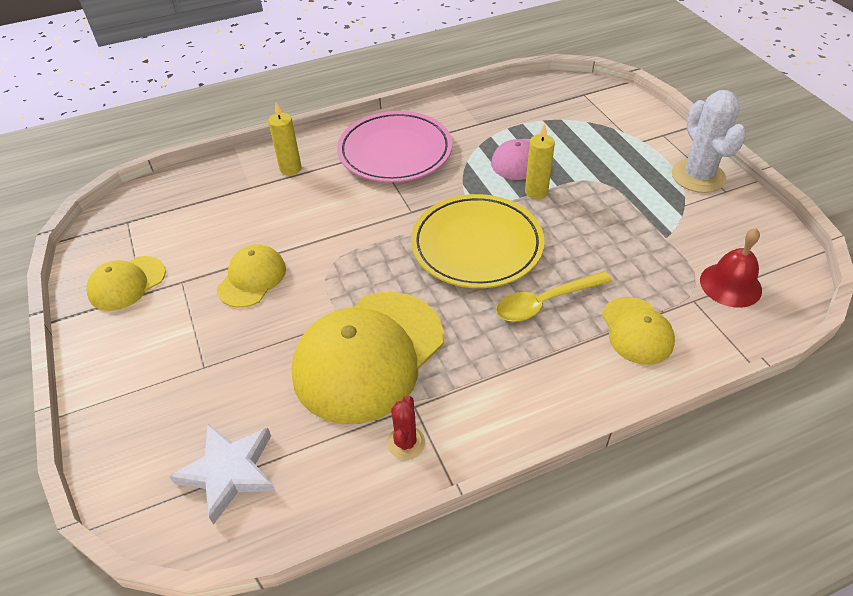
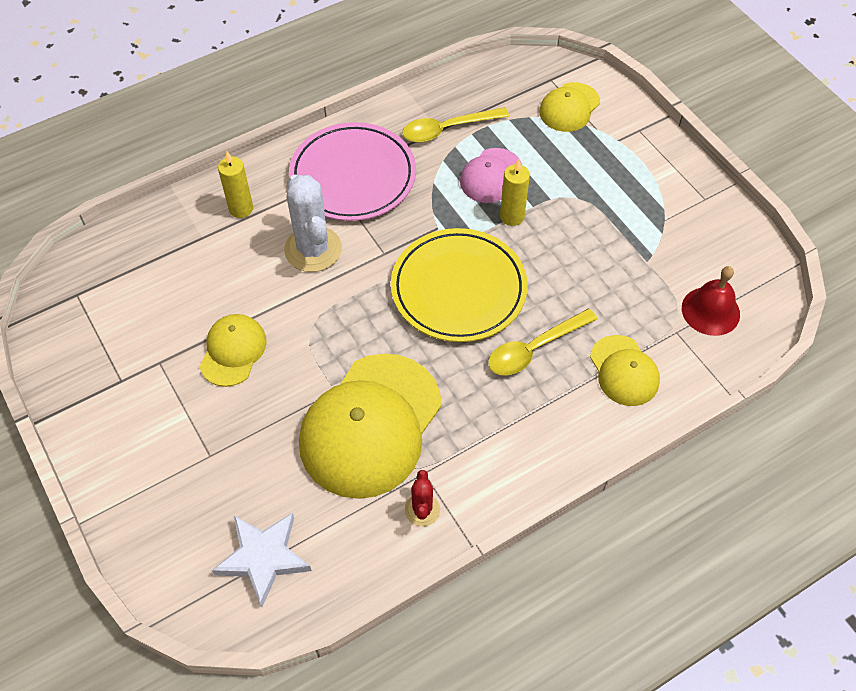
camera: 10 degrees left, 10 degrees up
yellow cap [87,256,166,311] -> yellow cap moved to [539,82,600,132]
white cactus [672,90,746,193] -> white cactus moved to [284,175,342,272]
none -> yellow spoon [402,107,509,142]

